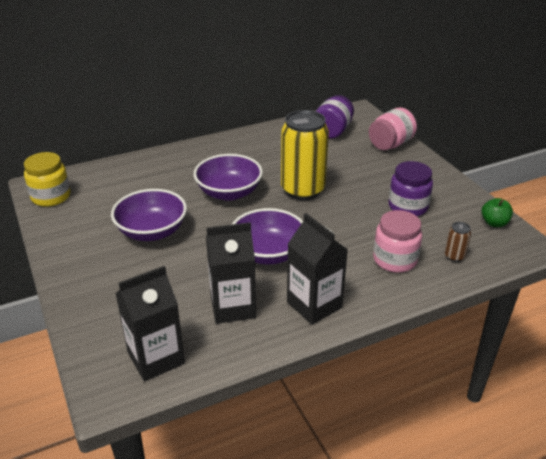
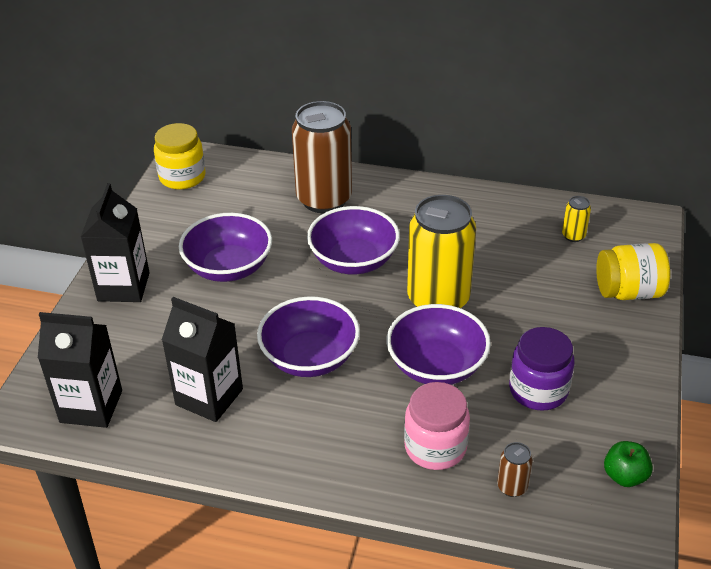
camera: 40 degrees right, 5 degrees up
black carton [287,213,348,325] -> black carton moved to [81,183,150,302]
purple jar [316,95,354,138] -> yellow can [562,196,591,242]
pink jar [369,107,417,150] -> yellow jar [596,243,670,300]
none -> brown can [292,101,352,213]
none -> purple bowl [386,304,491,385]

